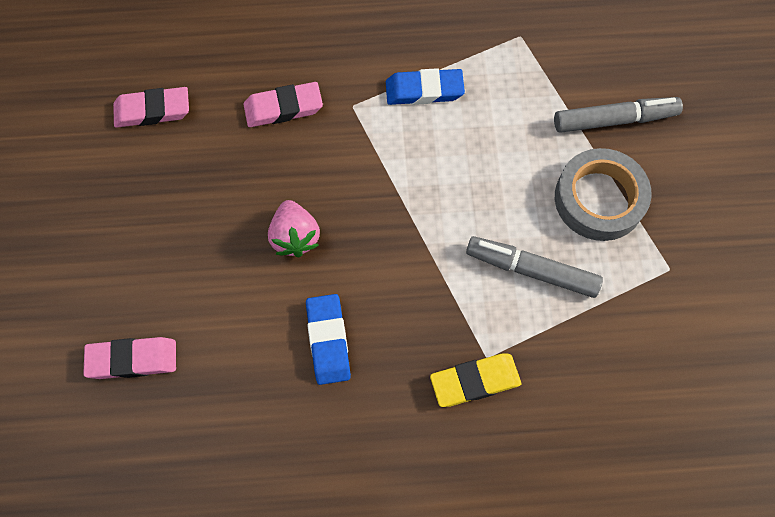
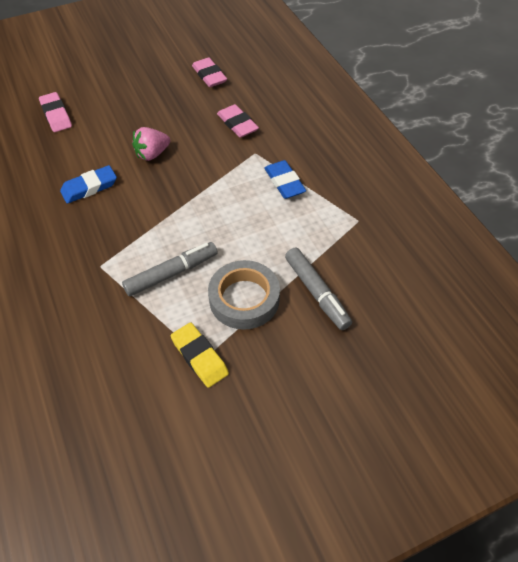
camera: 70 degrees right, 15 degrees down
yellow eraser [430,353,521,407] -> yellow eraser moved to [171,322,229,388]
grey marker [466,236,603,298] -> grey marker turned 60 degrees clockwise [122,242,218,296]

